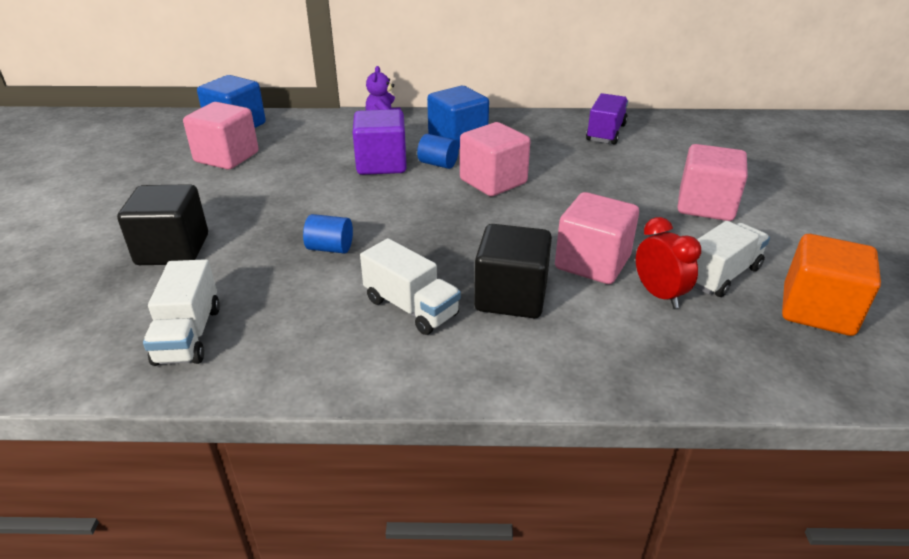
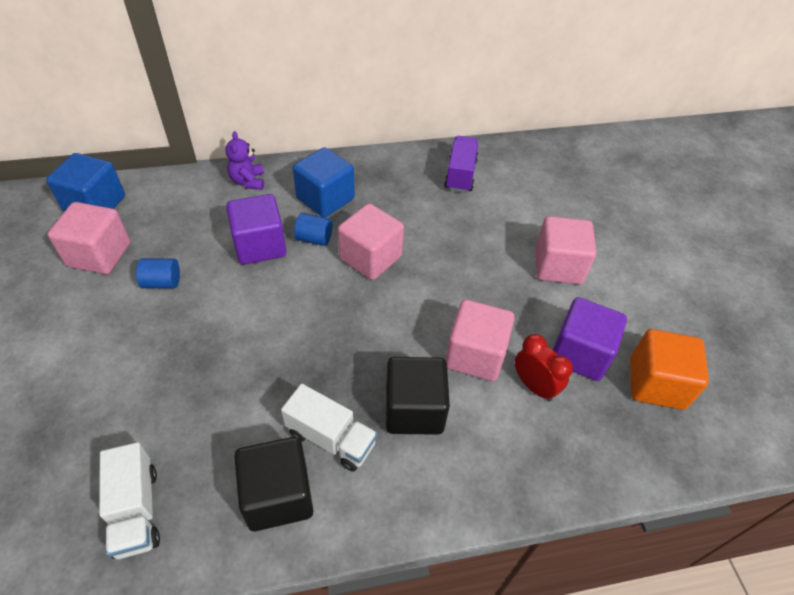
camera: 15 degrees left, 15 degrees up
black cube [117,184,208,265] -> black cube moved to [234,437,313,531]
blue cylinder [303,214,353,254] -> blue cylinder moved to [136,258,180,288]
white truck [694,221,770,297] -> purple cube [553,297,627,381]

